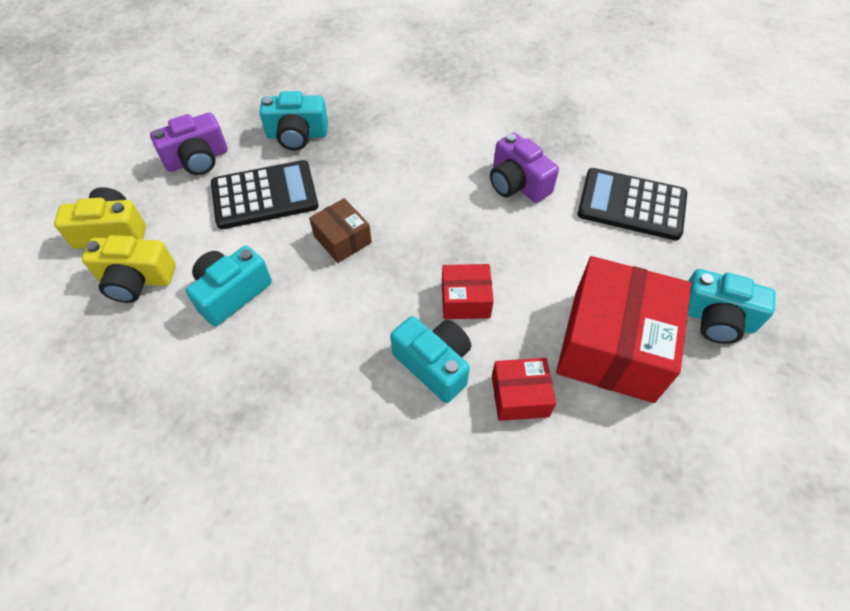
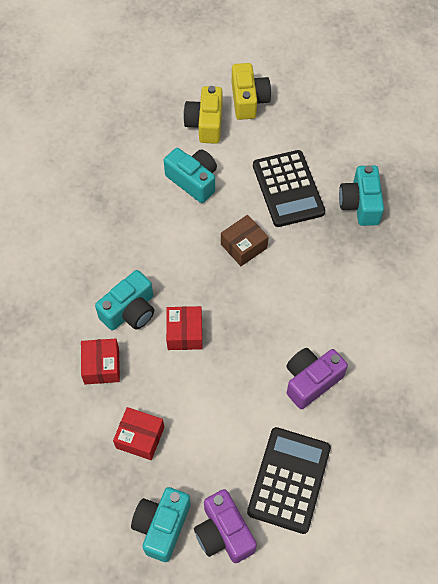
camera: 90 degrees right, 5 degrees up
purple camera [150,113,228,175] -> purple camera moved to [194,489,257,563]
red box [556,256,691,403] -> red box [113,407,164,460], size x0.49

